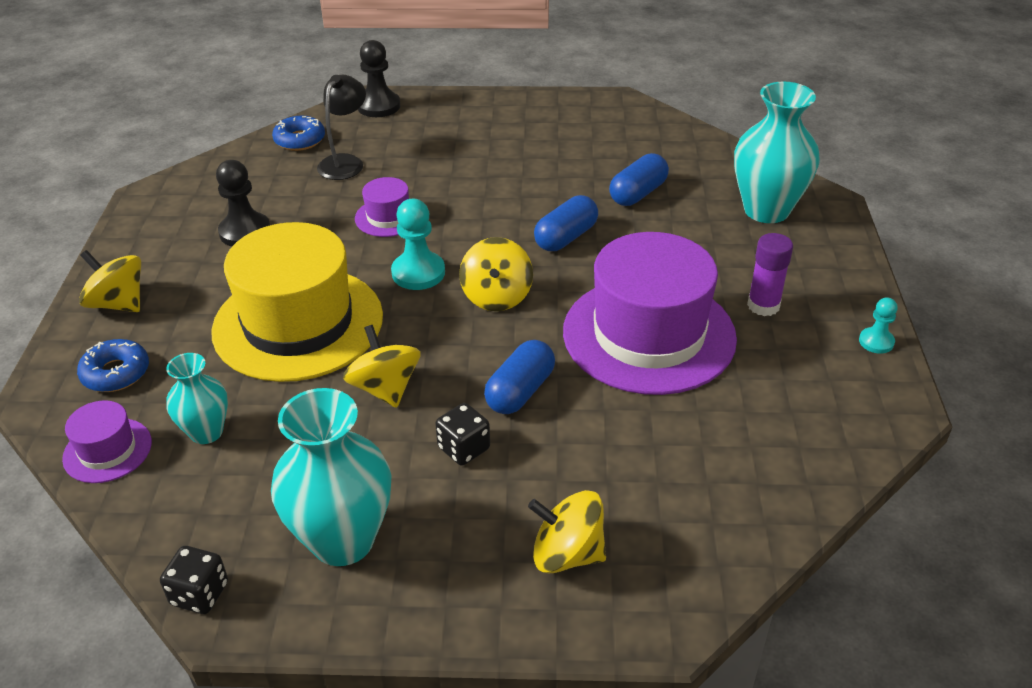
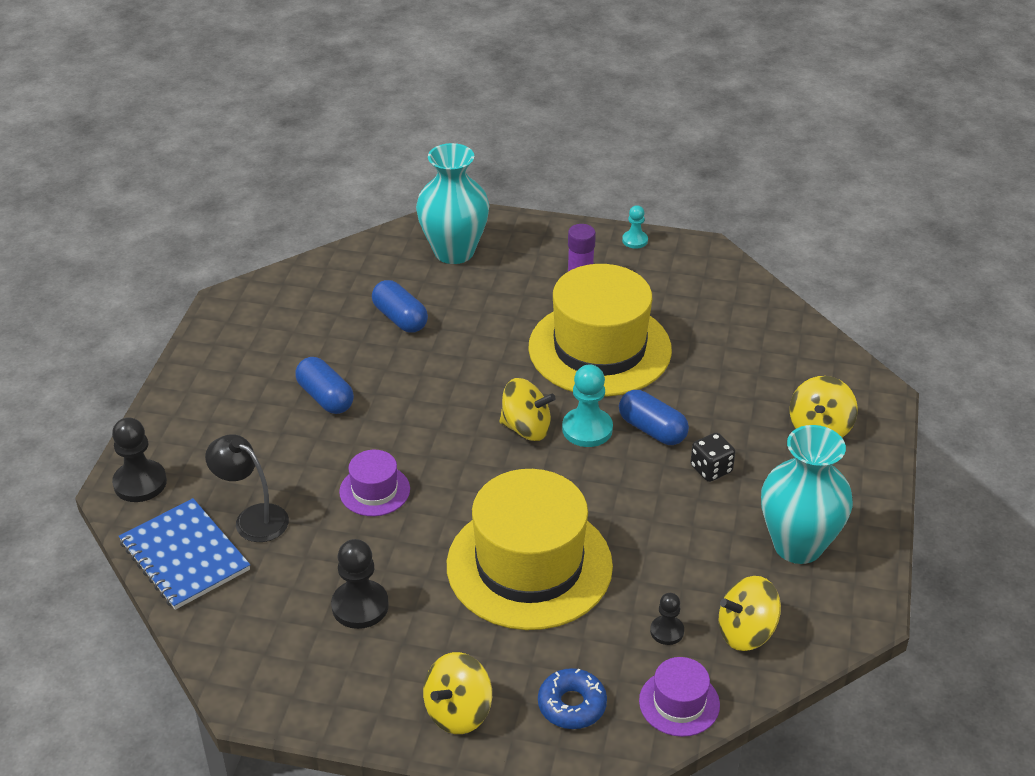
camera: 80 degrees left, 0 degrees up
black dice [160,546,228,614] -> none
turquoise vase [166,353,228,444] -> black pawn [650,593,684,645]
blue donut [272,116,325,151] -> blue notebook [119,498,250,610]
yellow spinning top [343,325,421,408] -> yellow spinning top moved to [719,576,781,651]
turquoise pawn [391,199,445,290] -> turquoise pawn moved to [562,365,613,447]
blue capsule [534,195,598,251] -> blue capsule moved to [295,357,354,414]
purple hat [563,232,737,395] -> yellow hat [528,264,672,396]

